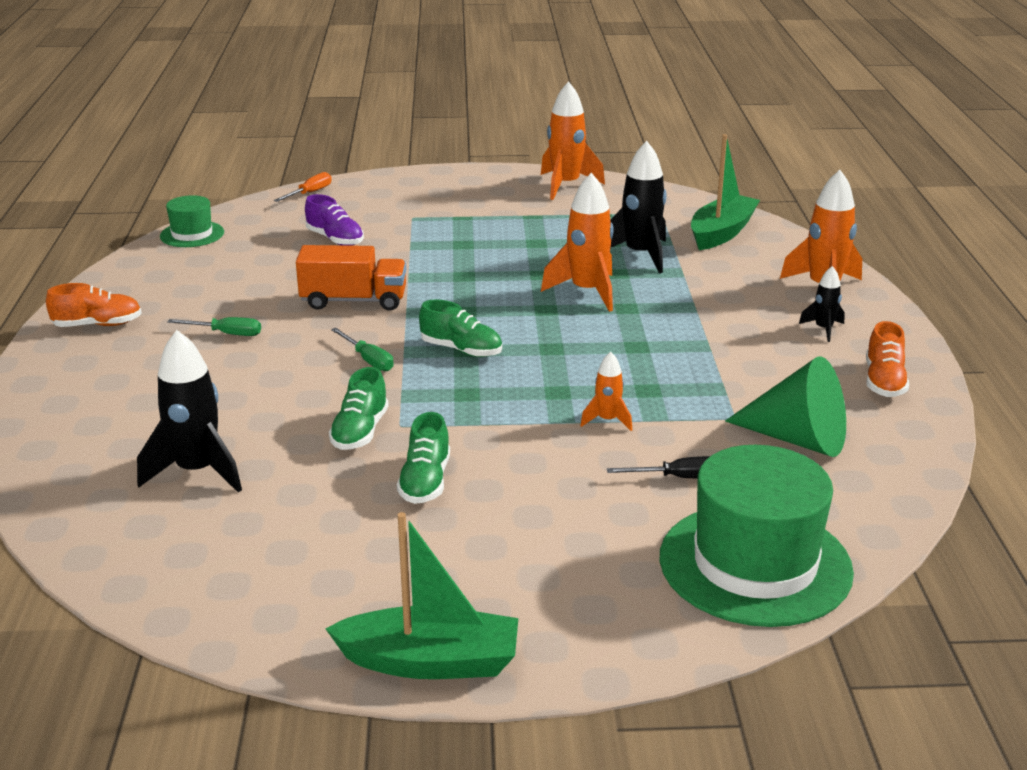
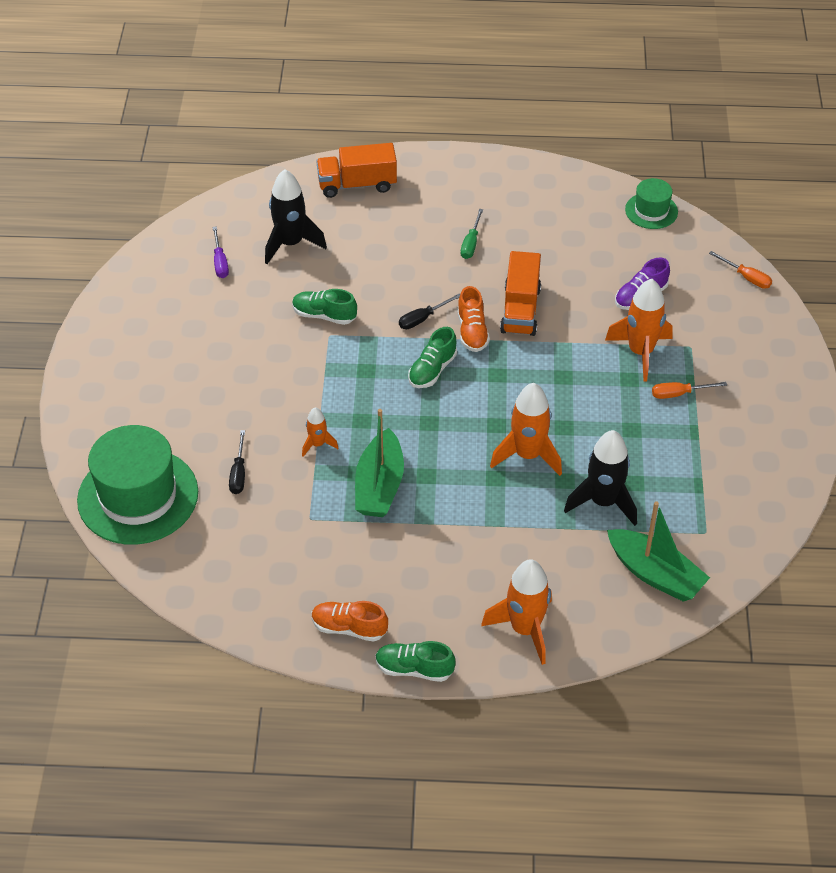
camera: 95 degrees right, 20 degrees up
orange shoe [46,283,142,327] -> orange shoe moved to [457,286,490,352]
green boat [325,512,518,679] -> green boat moved to [355,409,404,517]
green screwdriver [331,328,394,371] -> black screwdriver [399,294,460,329]
green shoe [397,412,450,504] -> green shoe moved to [375,641,456,682]
orange rocket [541,81,605,200] -> orange rocket moved to [605,279,673,382]
green cone [725,356,846,457] -> none
black rocket [799,266,845,342] -> none
none -> purple screwdriver [212,226,229,278]
none -> orange truck [316,143,397,198]
none -> orange screwdriver [652,382,727,399]

